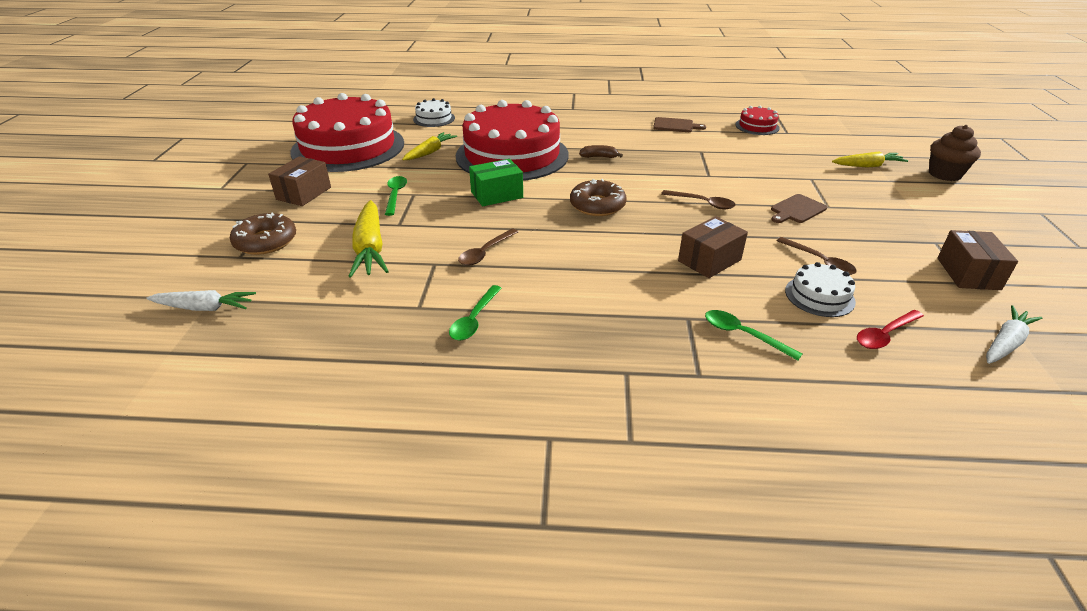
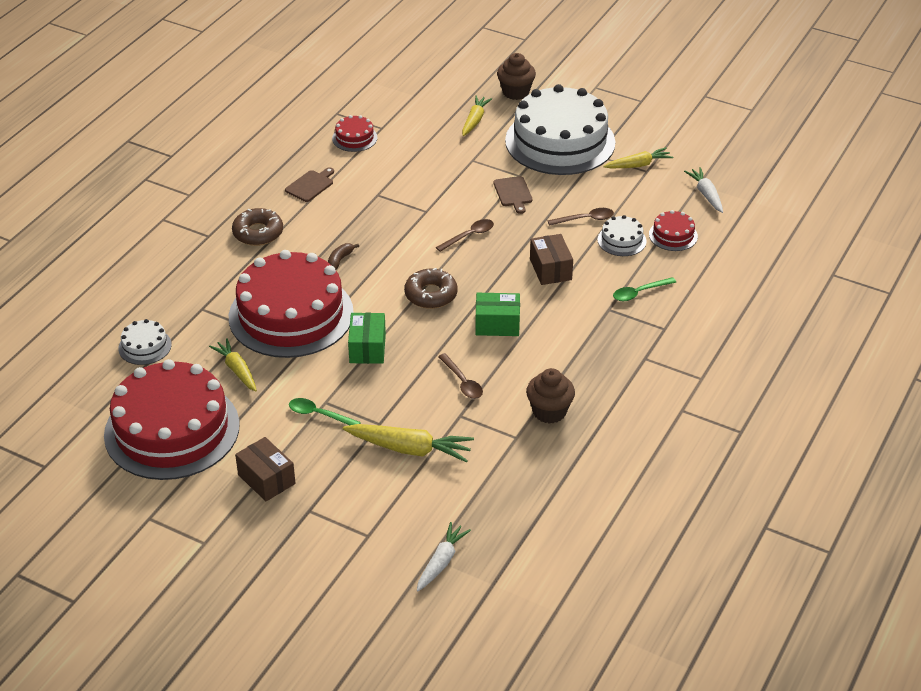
camera: 65 degrees left, 5 degrees up
brown donut [230,212,296,255] -> brown donut moved to [232,208,283,246]
green spoon [449,285,502,341] -> brown cupcake [526,368,575,424]
red spoon [857,310,924,349] -> red cake [649,210,698,251]
brown box [937,230,1018,290] -> yellow carrot [603,147,673,168]
none -> green box [475,293,520,336]
none -> white cake [505,84,616,175]

